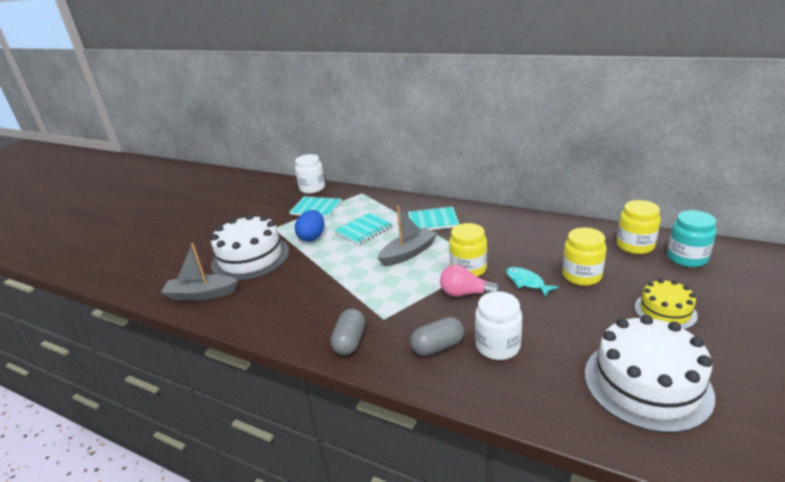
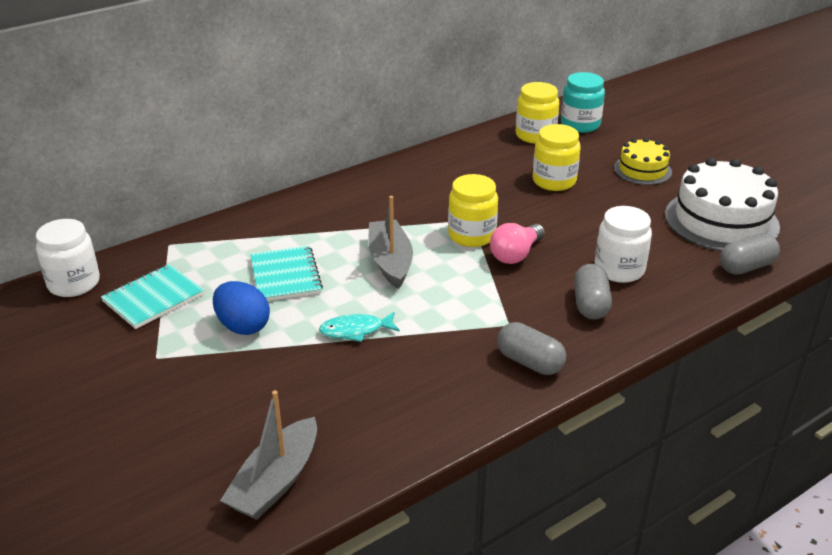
camera: 65 degrees left, 5 degrees up
white cake [211,214,289,281] -> none
turquoise notebook [408,206,459,230] -> none
turquoise fish [506,267,559,297] -> turquoise fish moved to [319,312,400,342]
none -> grey capsule [720,233,780,275]

